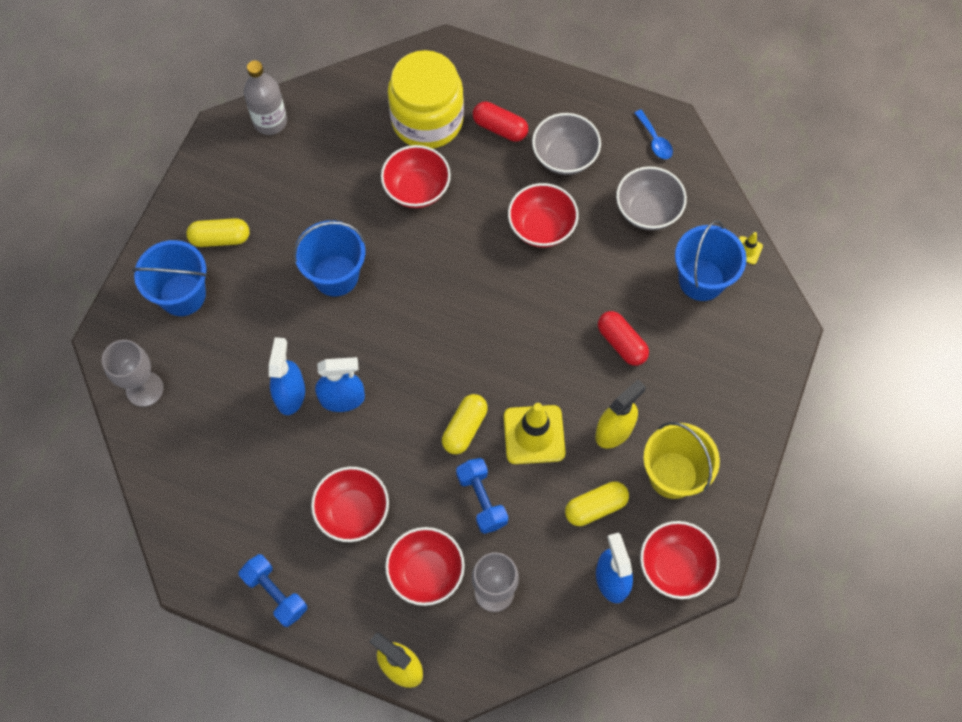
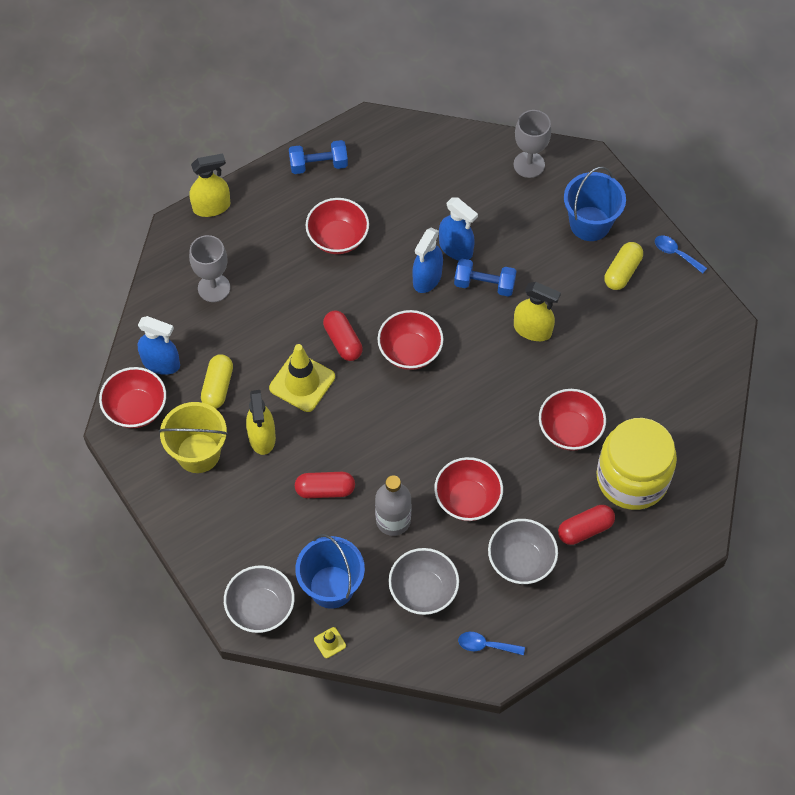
camera: 125 degrees right, 5 degrees down
grey bottle [244,60,287,135] -> grey bottle moved to [375,475,411,536]
blue bucket [293,220,365,296] -> yellow spray bottle [514,282,561,341]
red bowl [385,527,465,606] -> red bowl moved to [377,310,444,370]
yellow capsule [442,394,488,454] -> red capsule [323,310,363,361]
blue dumbbell [456,458,508,534] -> blue dumbbell moved to [454,259,516,297]
none -> grey bowl [224,565,295,633]
none -> blue spoon [655,235,707,274]

